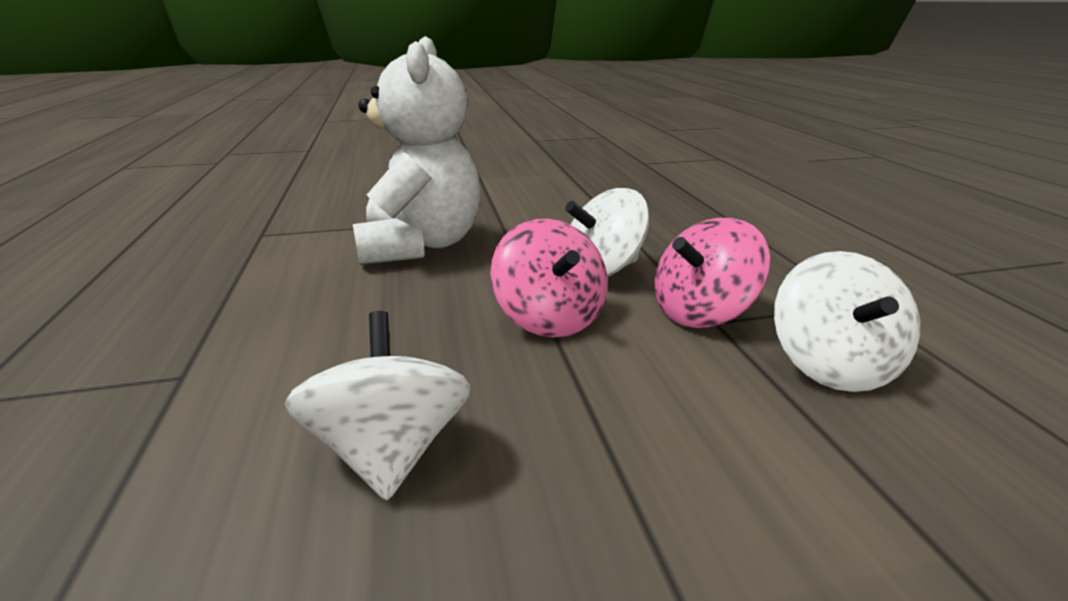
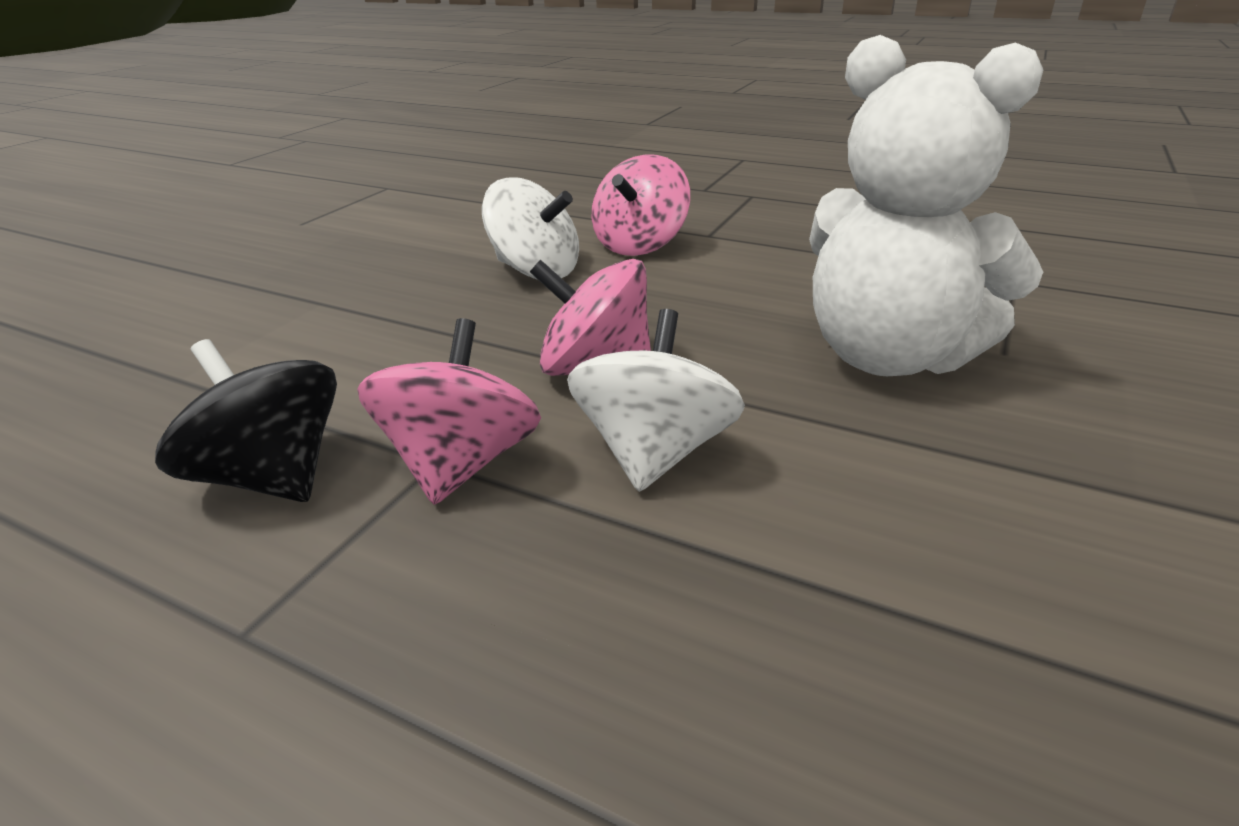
camera: 130 degrees right, 5 degrees up
white spinning top [774,251,920,392] -> black spinning top [155,339,337,502]
none -> pink spinning top [591,155,690,256]

